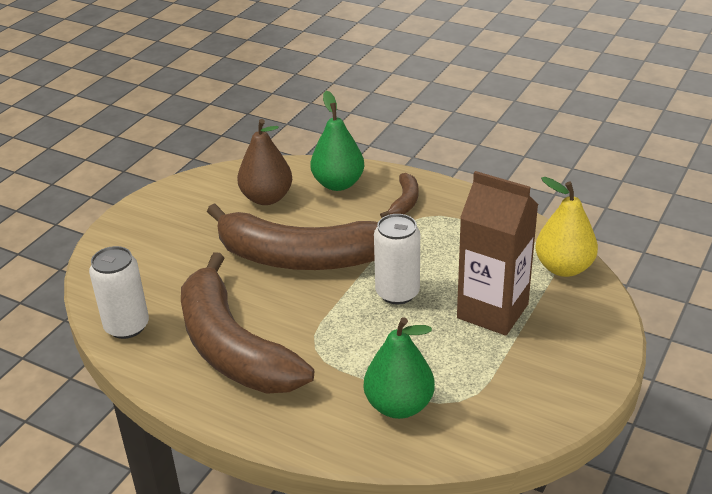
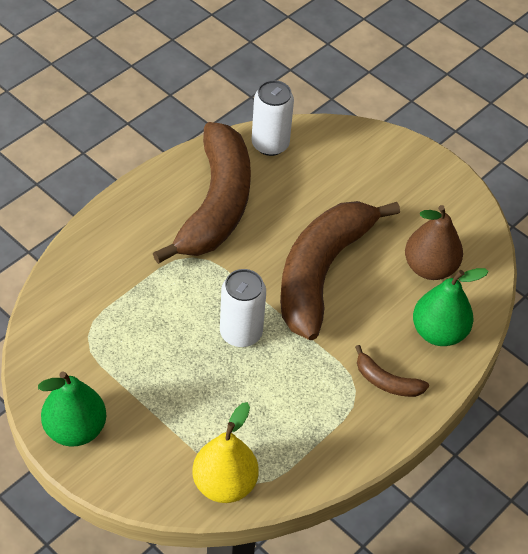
camera: 100 degrees right, 15 degrees up
brown banana [181,252,314,394] -> brown banana turned 120 degrees clockwise [153,122,251,264]
green pear [364,317,435,419] -> green pear moved to [38,371,106,446]
brown carton [457,171,538,336] -> none

